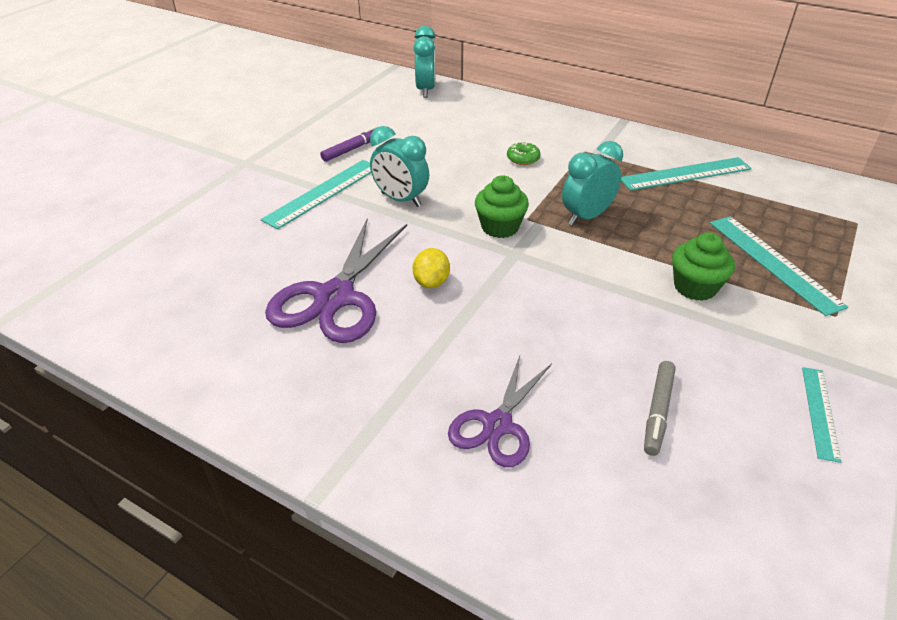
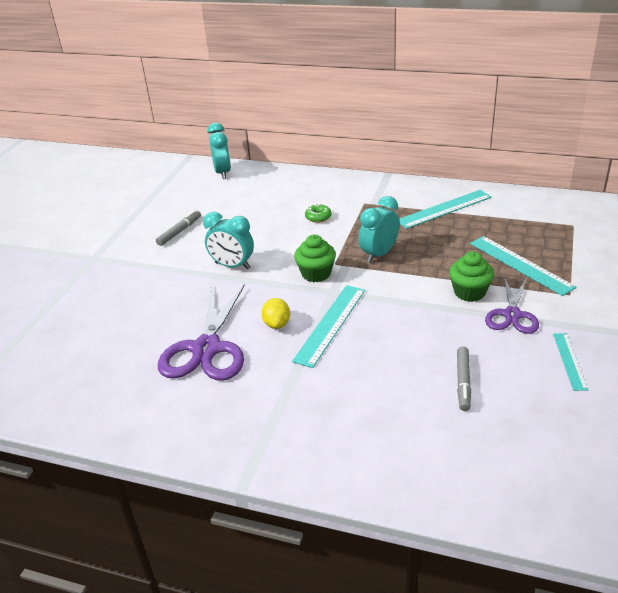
camera: 10 degrees left, 5 degrees down
turquoise ruler [261,160,371,230] -> turquoise ruler moved to [292,285,365,368]
purple marker [320,126,378,162] -> grey marker [156,210,201,246]
purple scissors [448,356,552,467] -> purple scissors moved to [485,276,539,334]

